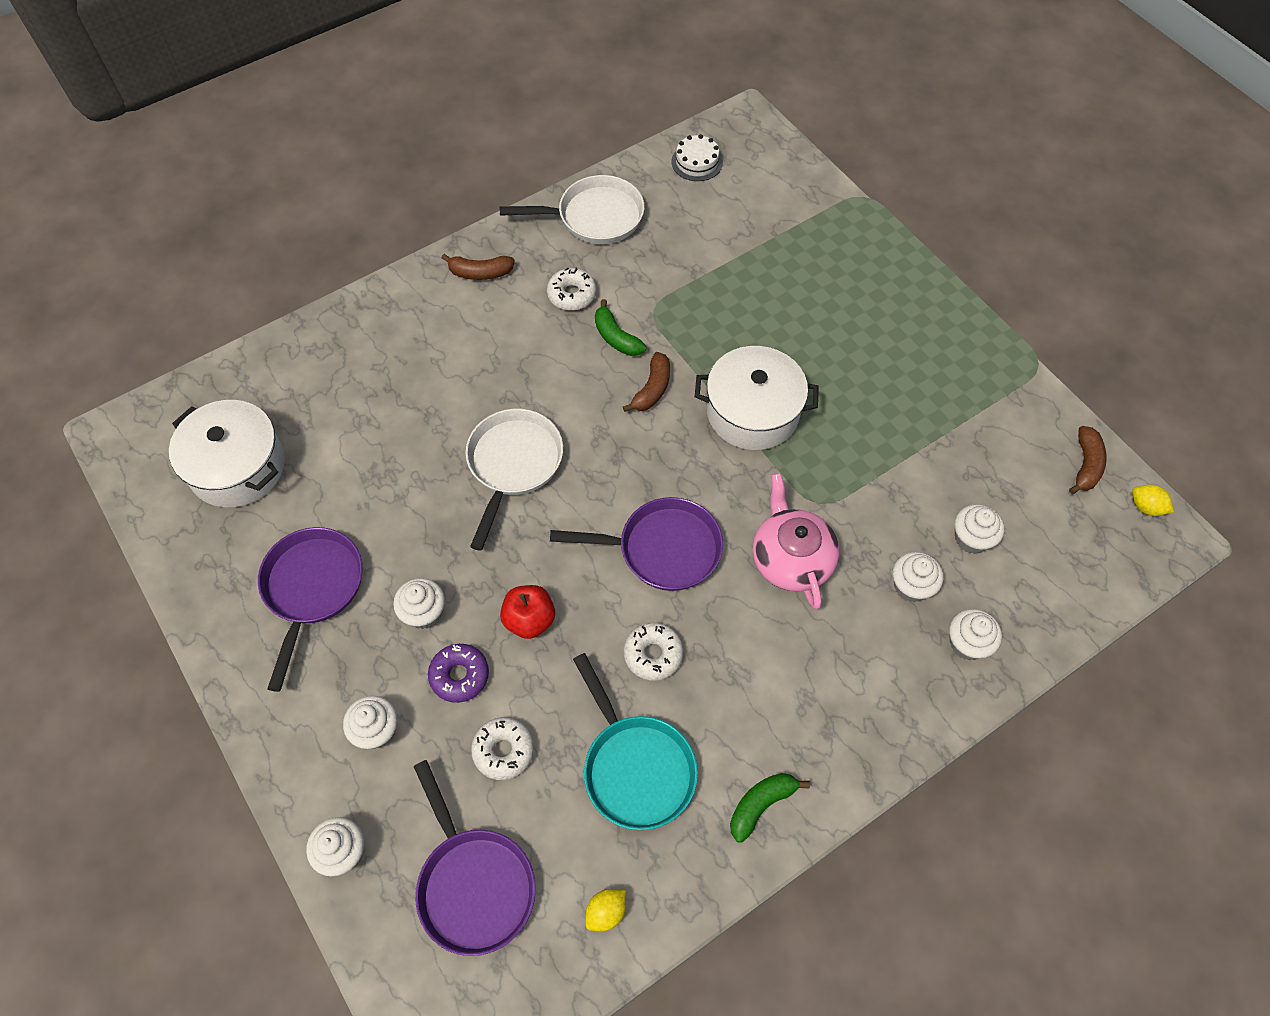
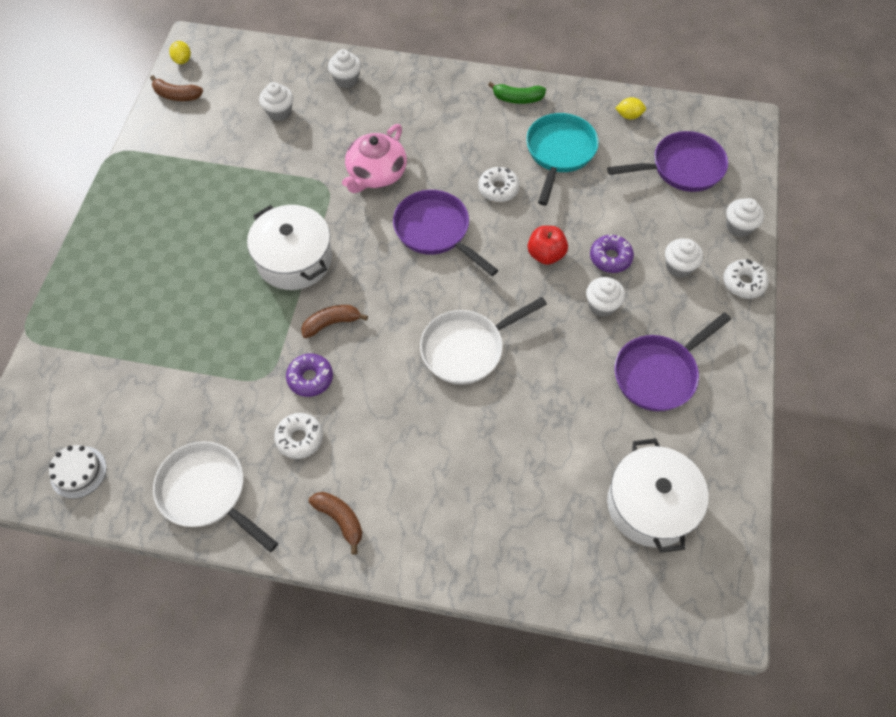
camera: 135 degrees left, 0 degrees up
purple pan [414,760,535,956] -> purple pan turned 60 degrees clockwise [607,131,728,192]
white donut [471,717,534,780] -> white donut moved to [723,259,769,299]
green banana [595,299,646,356] -> purple donut [286,353,333,397]
white cupcake [893,552,943,602] -> none
brown banana [1069,426,1107,494] -> brown banana turned 135 degrees counterclockwise [150,75,203,101]

